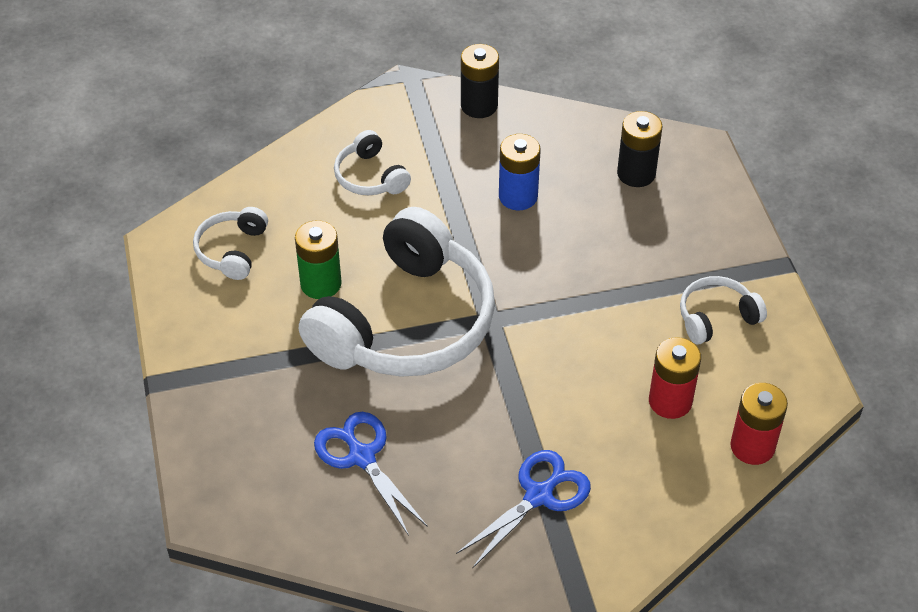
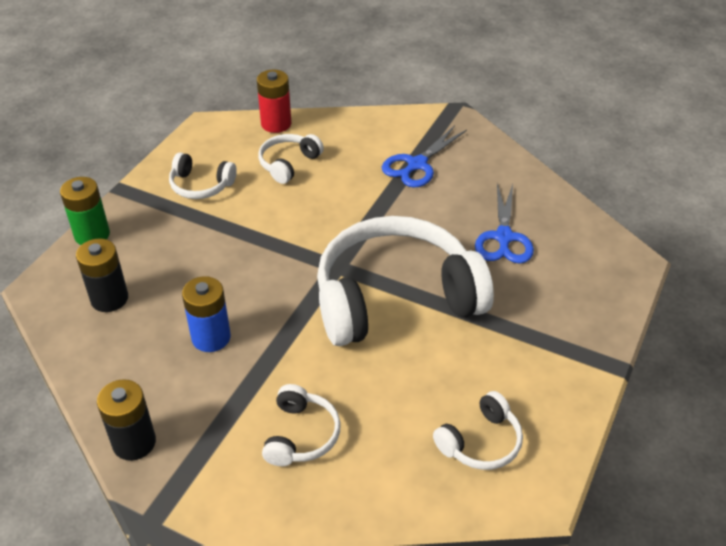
camera: 140 degrees left, 5 degrees down
green battery [295,220,342,299] -> green battery moved to [60,177,110,245]
blue scissors [456,450,591,569] -> blue scissors turned 45 degrees counterclockwise [382,125,467,188]
red battery [649,337,701,419] -> white headphones [258,134,324,184]

